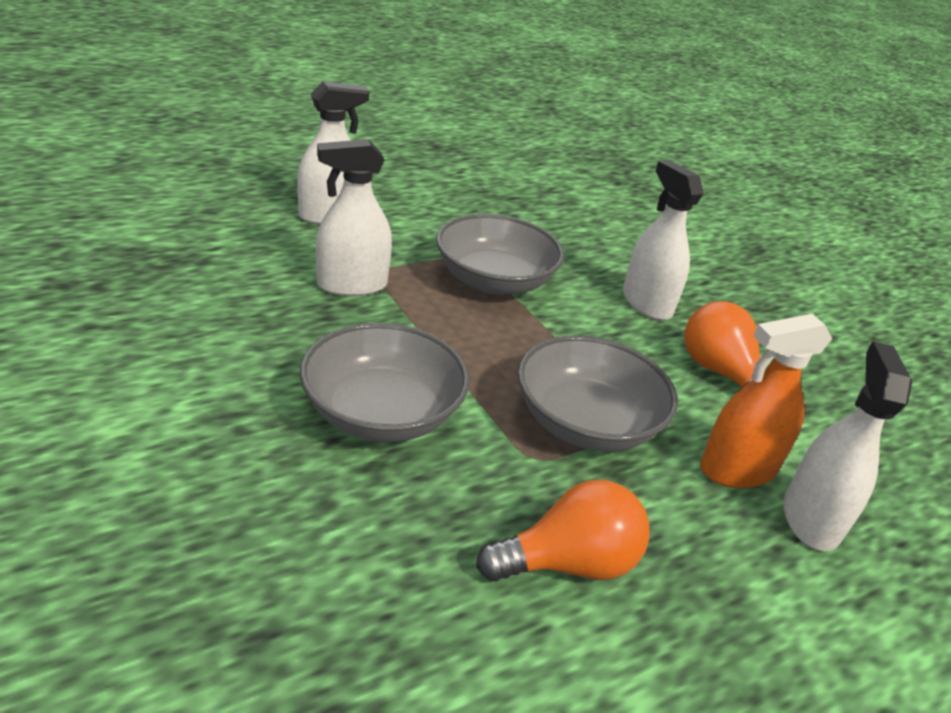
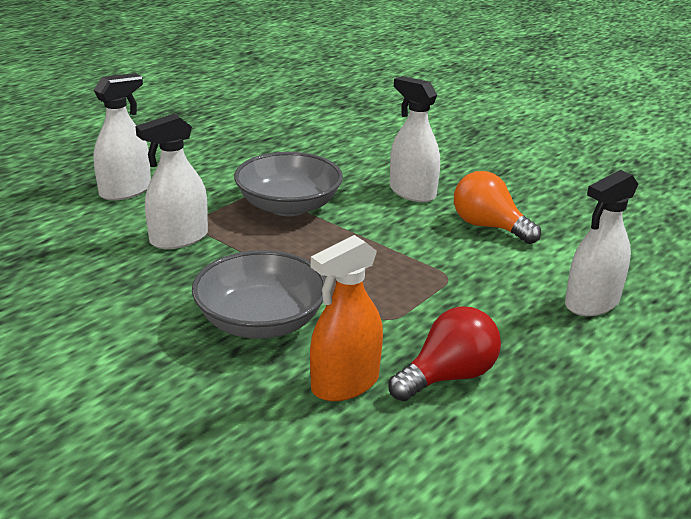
camera: 15 degrees left, 5 degrees down
orange light bulb [476,480,650,582] -> red light bulb [388,306,501,401]
grey bowl [518,335,678,452] -> none
orange spray bottle [700,314,833,488] -> orange spray bottle moved to [310,235,383,401]
white spray bottle [783,341,912,551] -> white spray bottle turned 120 degrees counterclockwise [565,170,638,316]

